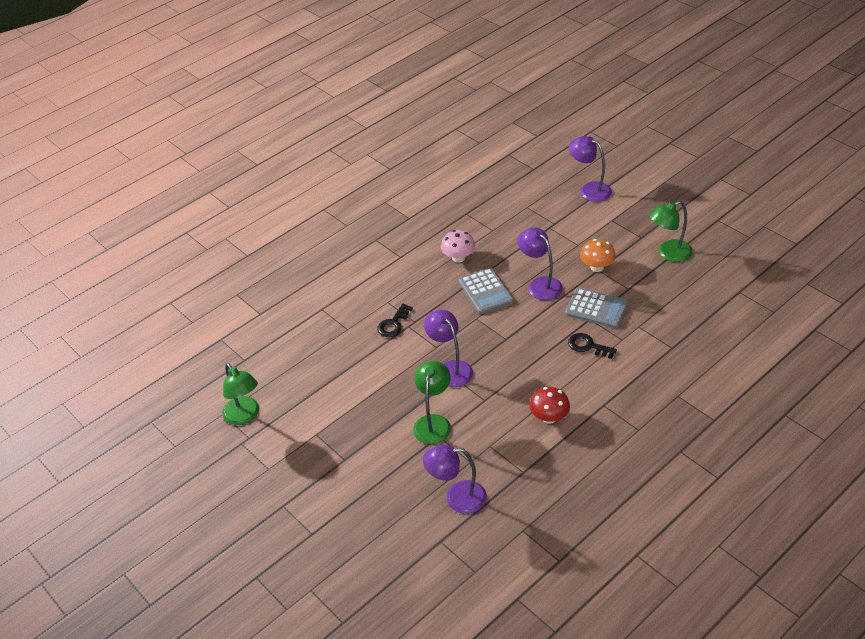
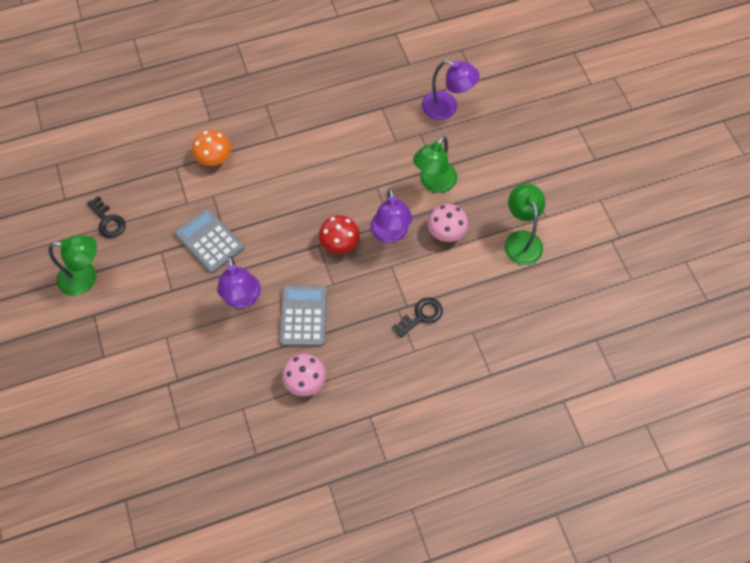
camera: 160 degrees left, 20 degrees up
green lamp [222,363,259,425] -> green lamp moved to [504,183,546,265]
red mushroom [530,387,570,424] -> red mushroom moved to [319,215,360,254]
black key [568,333,617,359] -> black key moved to [87,196,125,238]
purple lamp [569,136,612,202] -> none
orange mushroom [580,239,616,272] -> orange mushroom moved to [192,130,231,166]
none -> pink mushroom [428,204,468,242]

